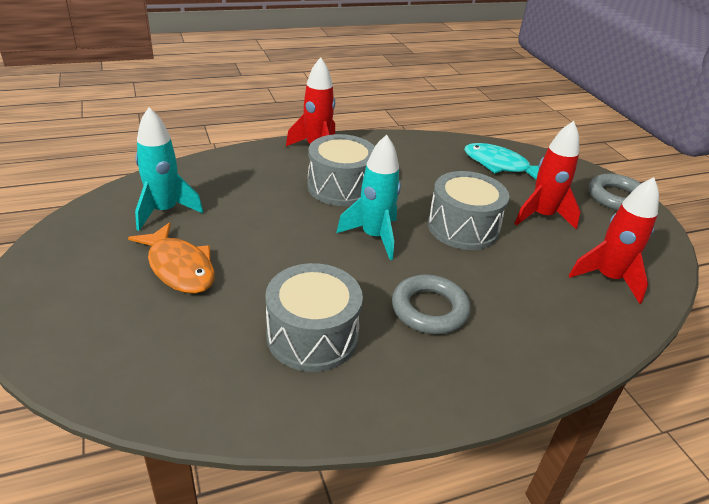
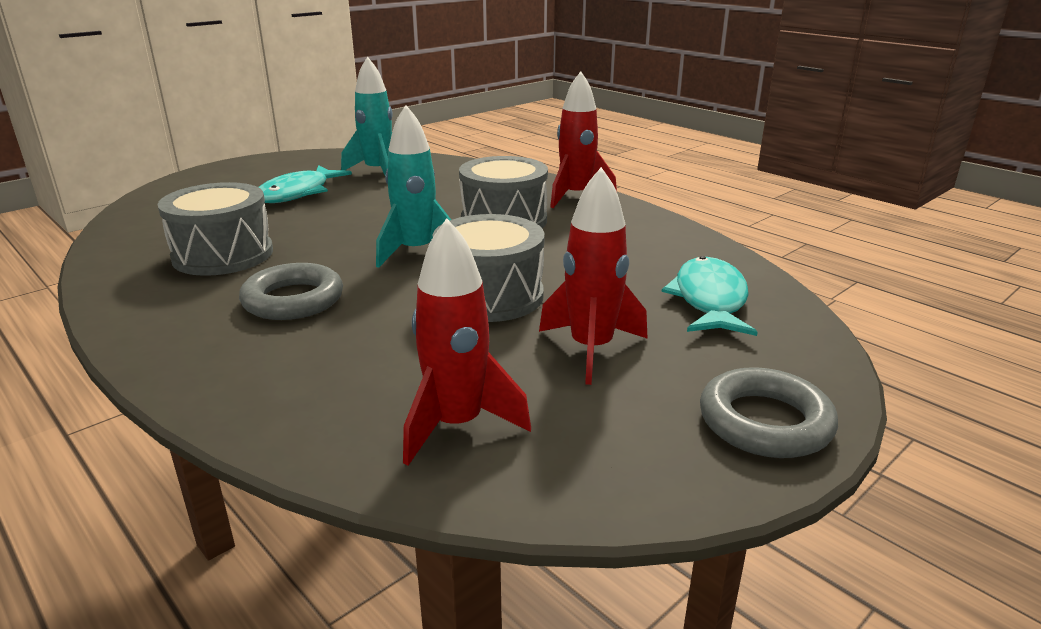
camera: 70 degrees right, 10 degrees down
orange fish [128,223,215,294] -> turquoise fish [259,165,352,203]

